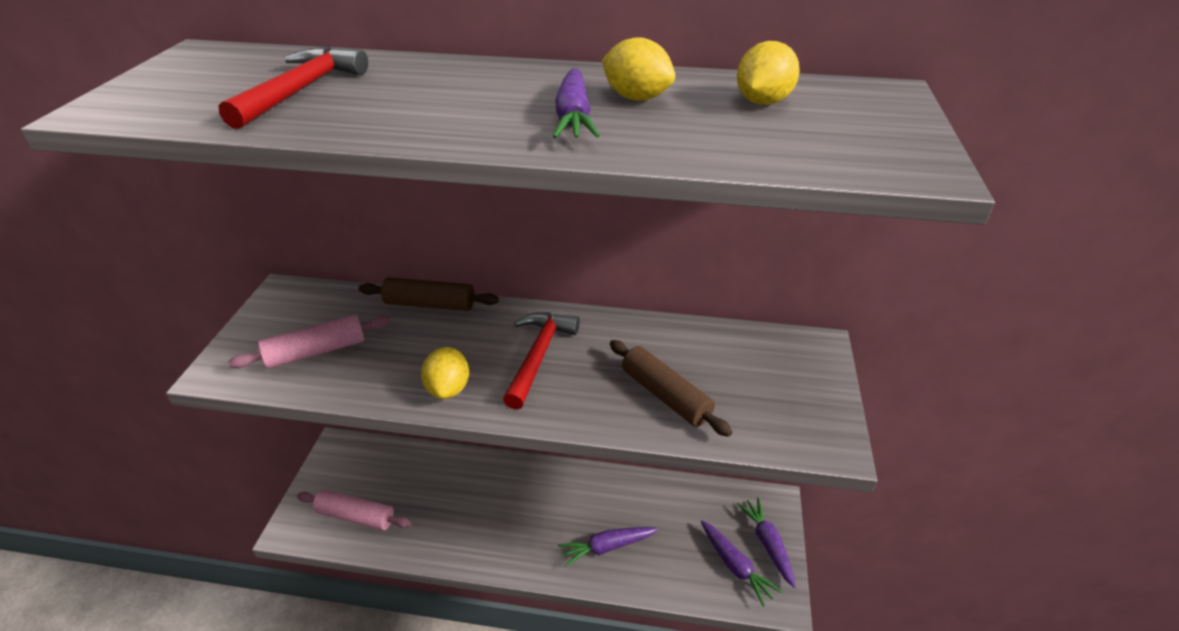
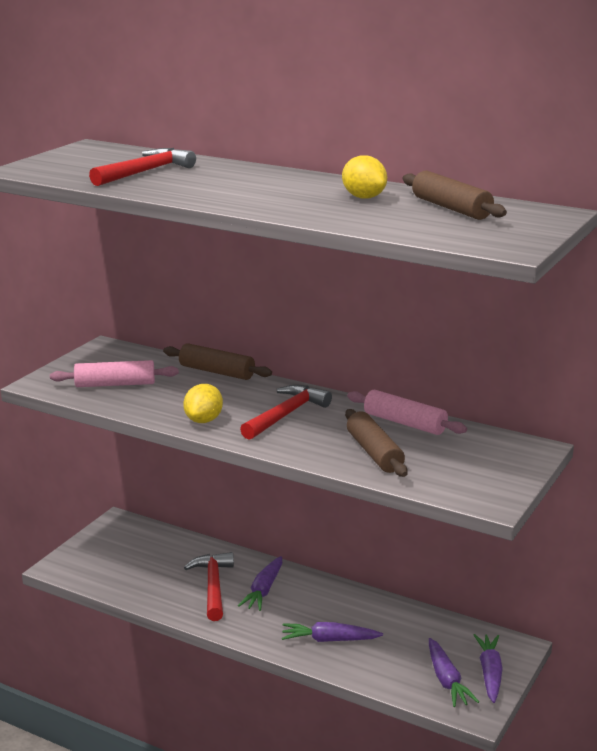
camera: 20 degrees right, 15 degrees down
pink rolling pin [297,489,412,530] -> pink rolling pin moved to [347,390,467,435]
purple carrot [553,68,600,138] -> purple carrot moved to [238,556,282,611]
yellow lemon [737,41,800,105] -> brown rolling pin [403,171,507,220]
none -> red hammer [184,552,234,621]

